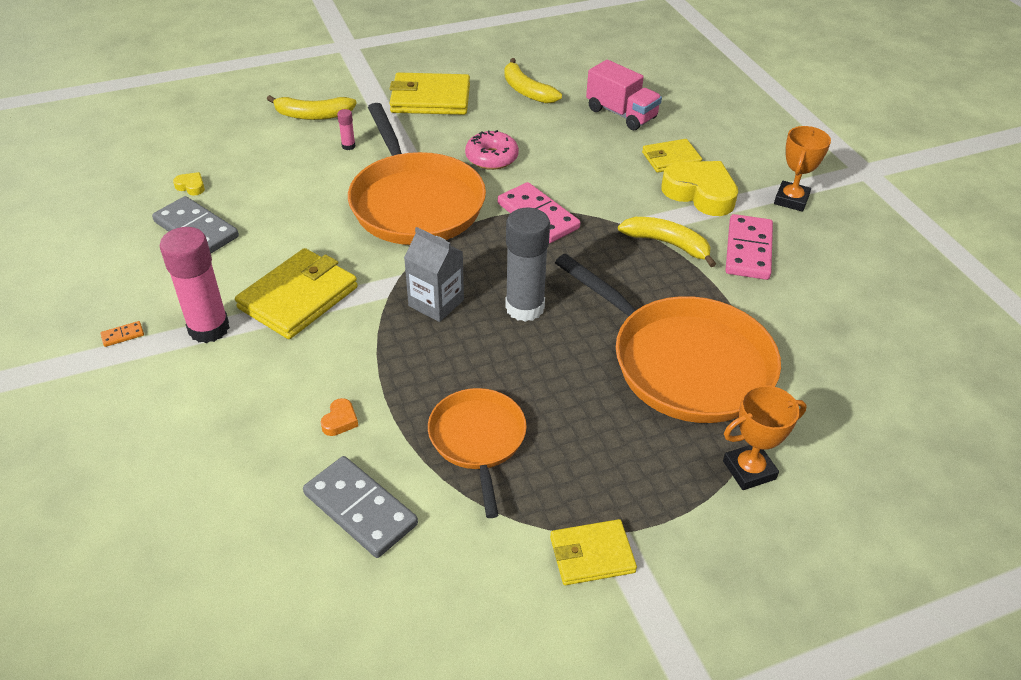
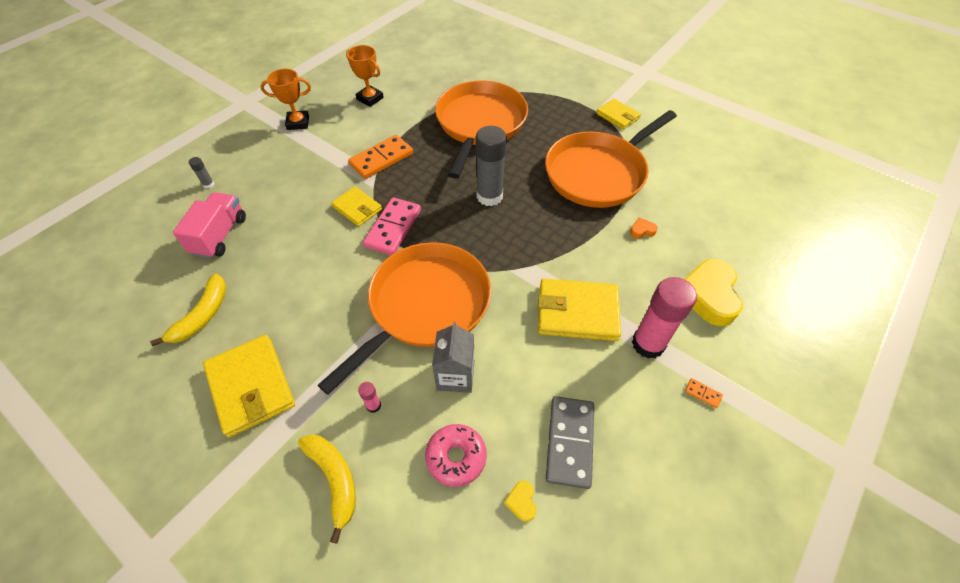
camera: 120 degrees left, 10 degrees up
grey domino [303,456,418,558] -> none
grey carton [404,227,464,322] -> grey carton moved to [432,321,474,393]
orange pan [428,388,527,518] -> orange pan [545,110,677,208], size x1.77
pink donut [465,130,519,170] -> pink donut moved to [425,424,487,487]
yellow banana [618,217,716,267] -> orange domino [348,135,413,179]
yellow wallet [642,139,702,173] -> yellow wallet moved to [331,187,382,226]
yellow heart [661,161,738,216] -> yellow heart moved to [684,259,743,326]
orange trophy [723,385,807,490] -> orange trophy moved to [346,45,384,107]
pink domino [726,214,773,280] -> none
none -> grey glue stick [189,157,214,189]

